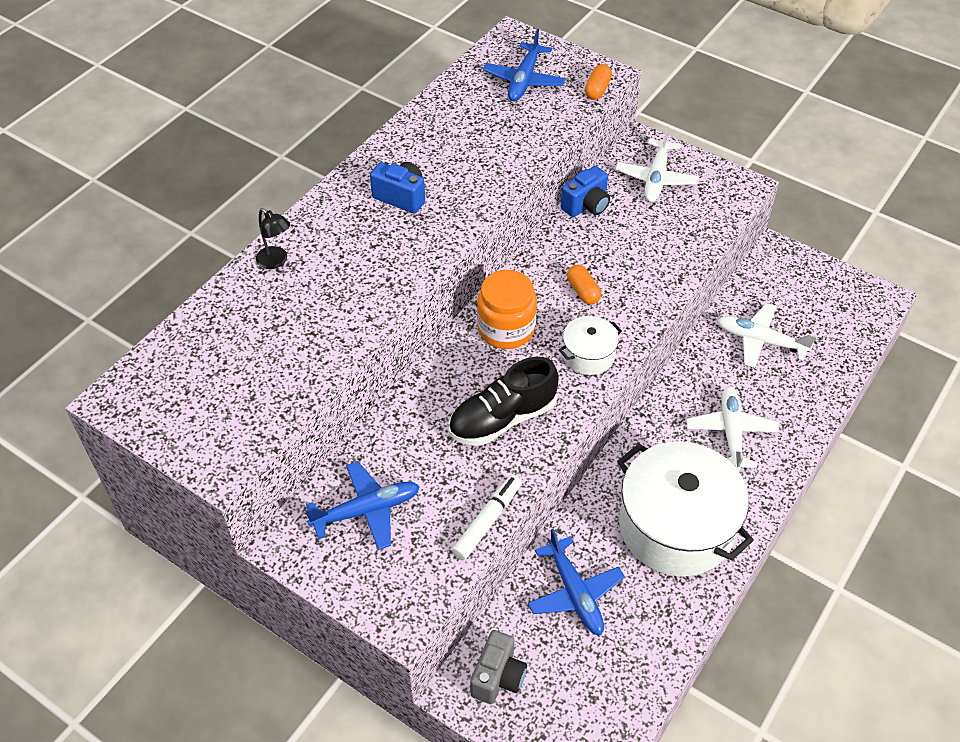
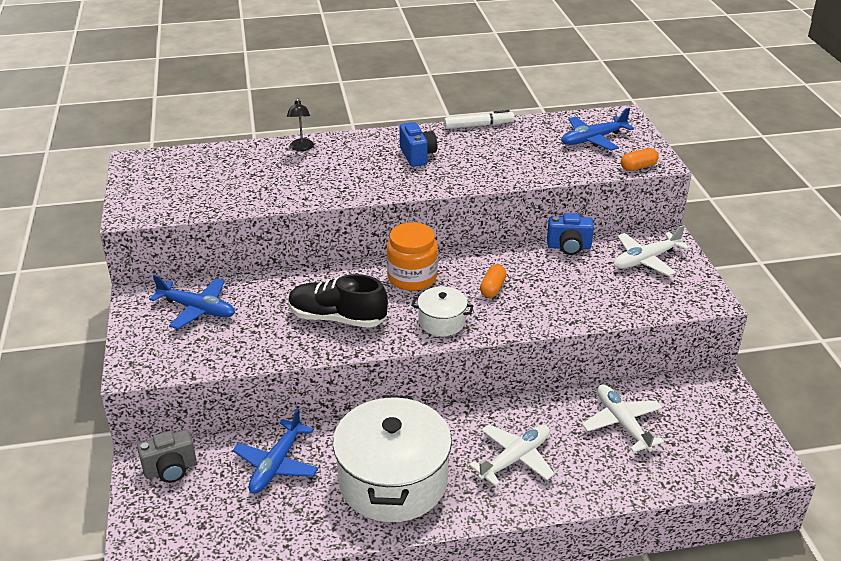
camera: 45 degrees right, 15 degrees down
white marker [452,474,522,560] -> white marker moved to [444,110,515,129]

